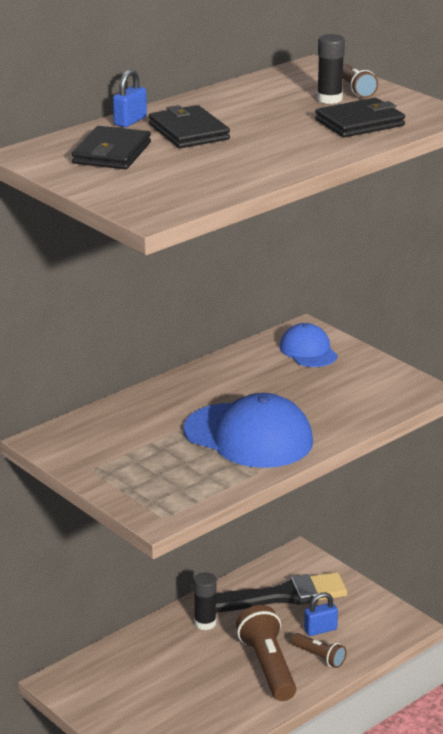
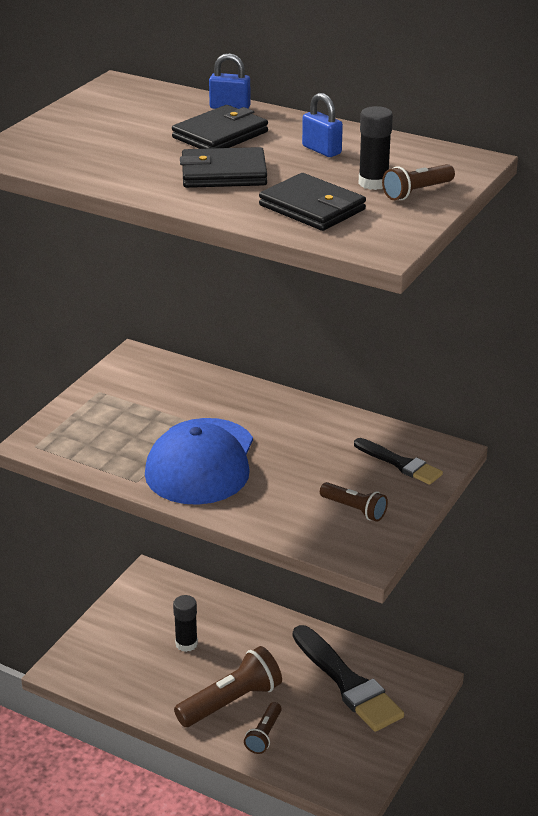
camera: 70 degrees right, 5 degrees up
black wallet [72,126,151,169] -> black wallet moved to [180,147,267,188]
black glue stick [194,572,217,630] -> black glue stick moved to [173,595,198,652]
blue cap [280,323,338,367] -> black brush [354,438,443,485]
blue padlock [304,592,338,636] -> blue padlock moved to [302,93,343,157]
none -> brown flashlight [320,482,388,522]

